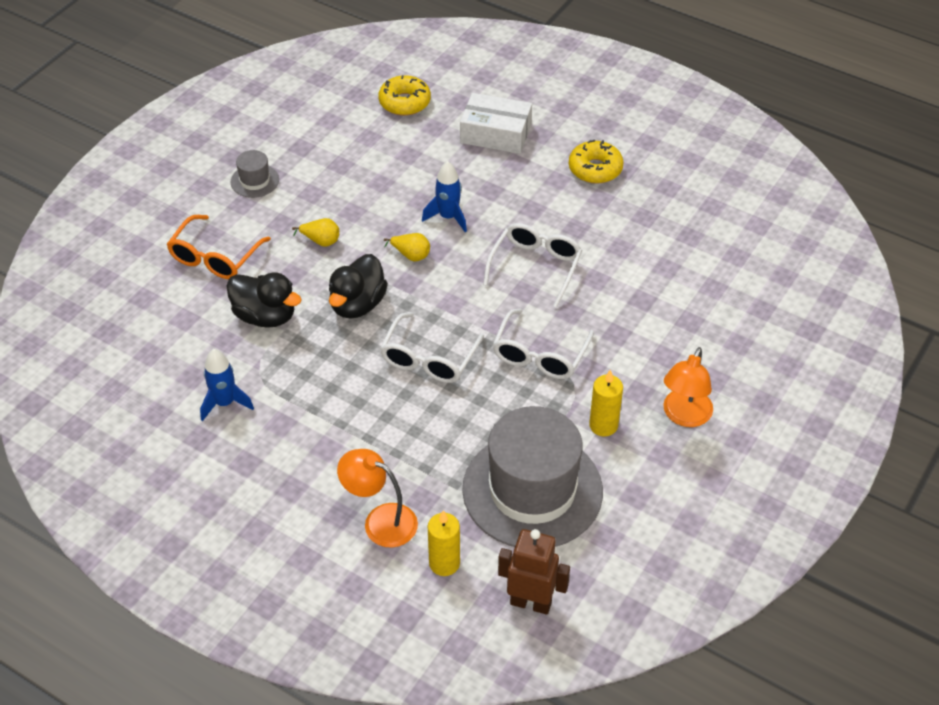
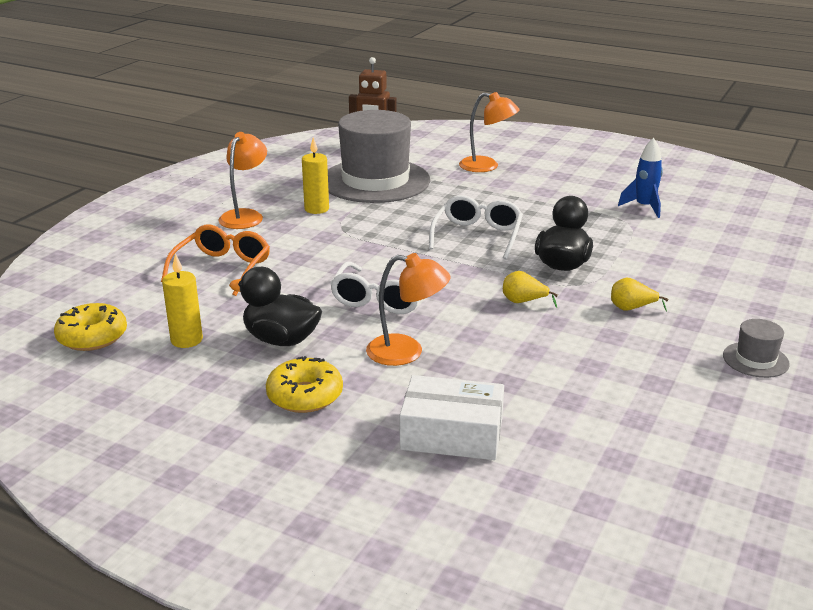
camera: 175 degrees right, 20 degrees down
orange glasses [167,215,271,279] -> orange glasses moved to [161,225,270,296]
black duck [226,272,302,328] -> black duck moved to [229,267,322,346]
yellow donut [378,75,431,116] -> yellow donut moved to [54,303,127,351]
blue rocket [422,161,467,232] -> none
yellow candle [428,510,460,576] -> yellow candle moved to [162,253,203,348]
white glasses [493,309,594,379] -> none
none -> orange lamp [366,253,451,366]

